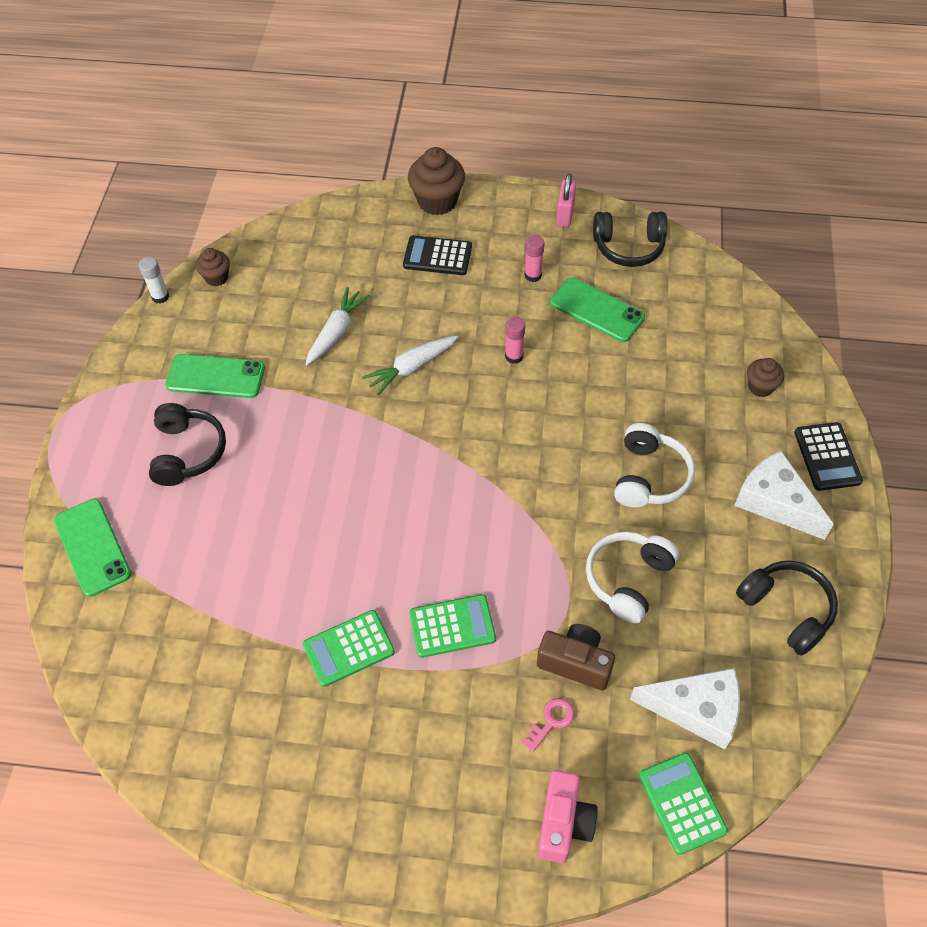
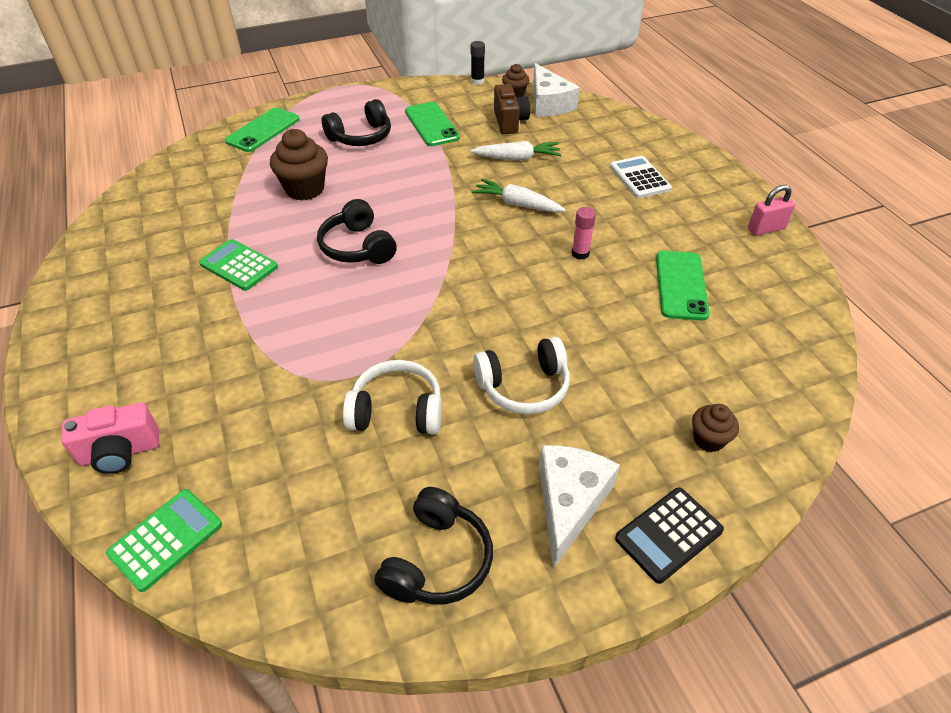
camera: 60 degrees right, 10 degrees down
white glue stick [139,257,169,304] -> black glue stick [471,41,485,85]
black calculator [403,235,472,275] -> white calculator [610,156,672,198]
brown cupcake [408,147,465,215] -> brown cupcake moved to [270,129,328,201]
green calculator [409,594,496,658] -> none
pink key [521,698,574,752] -> none
pink glue stick [525,235,544,282] -> none
brown camera [537,624,615,690] -> brown camera moved to [494,84,530,134]
black headphones [593,212,668,267] -> black headphones moved to [317,199,397,264]
white cheese [630,668,740,749] -> white cheese moved to [533,63,580,117]

